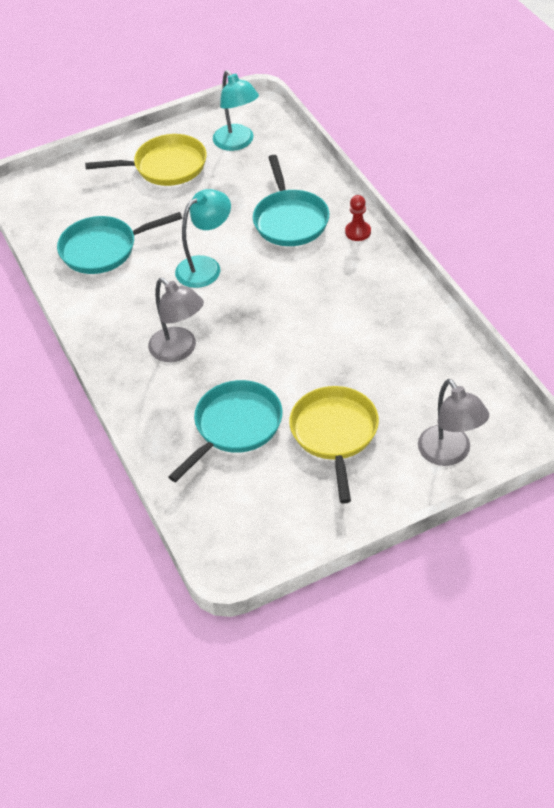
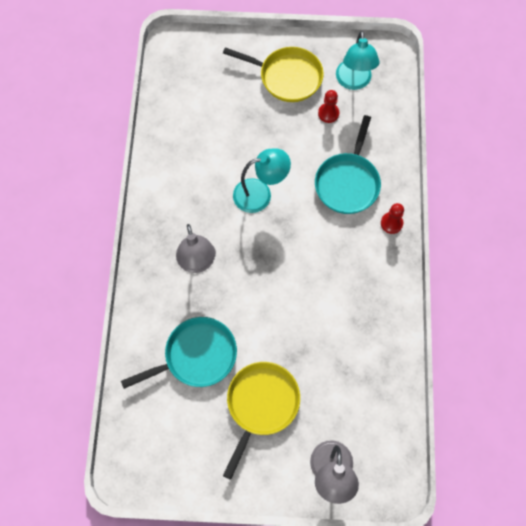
camera: 25 degrees right, 20 degrees up
turquoise pan [57,212,182,274] -> none
none -> red pawn [318,90,339,123]

